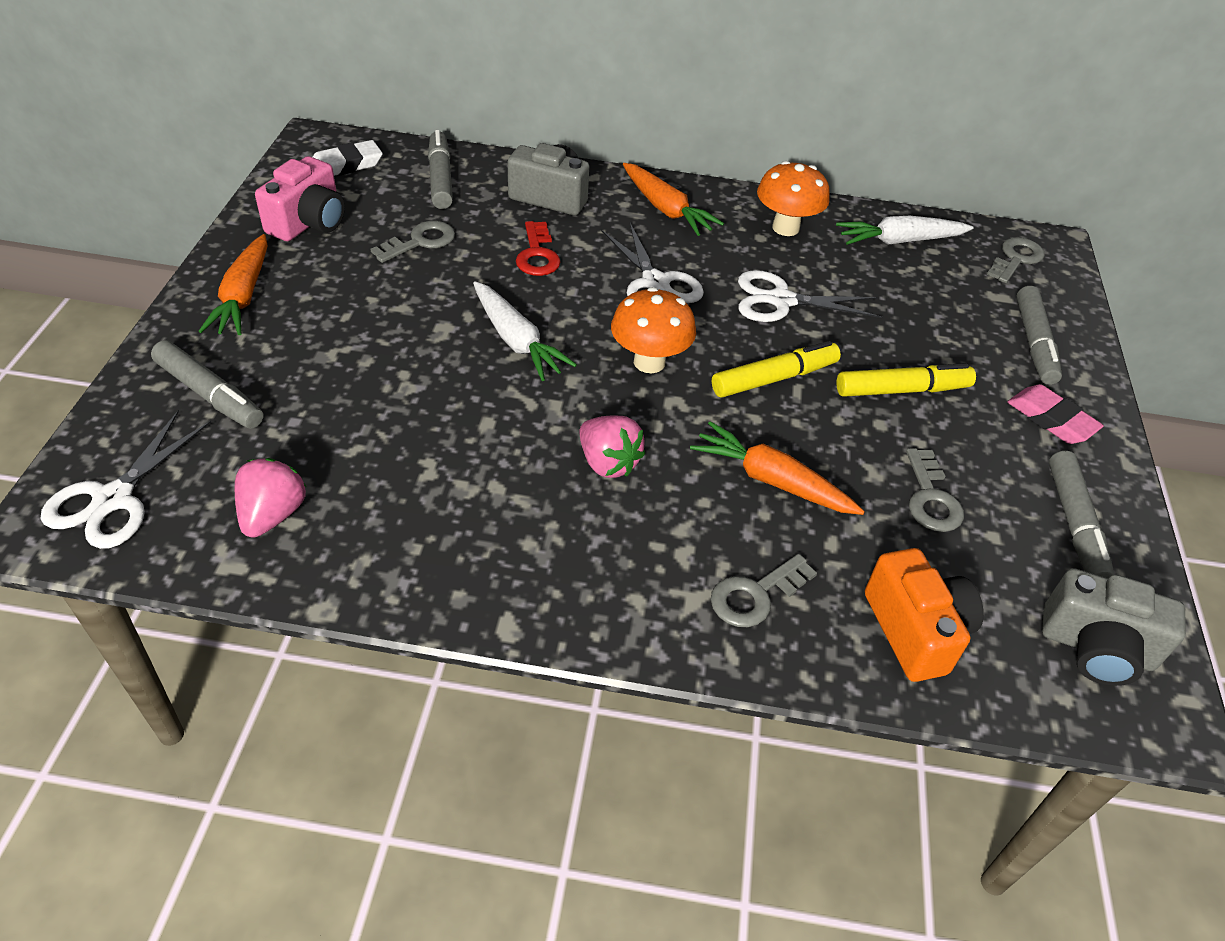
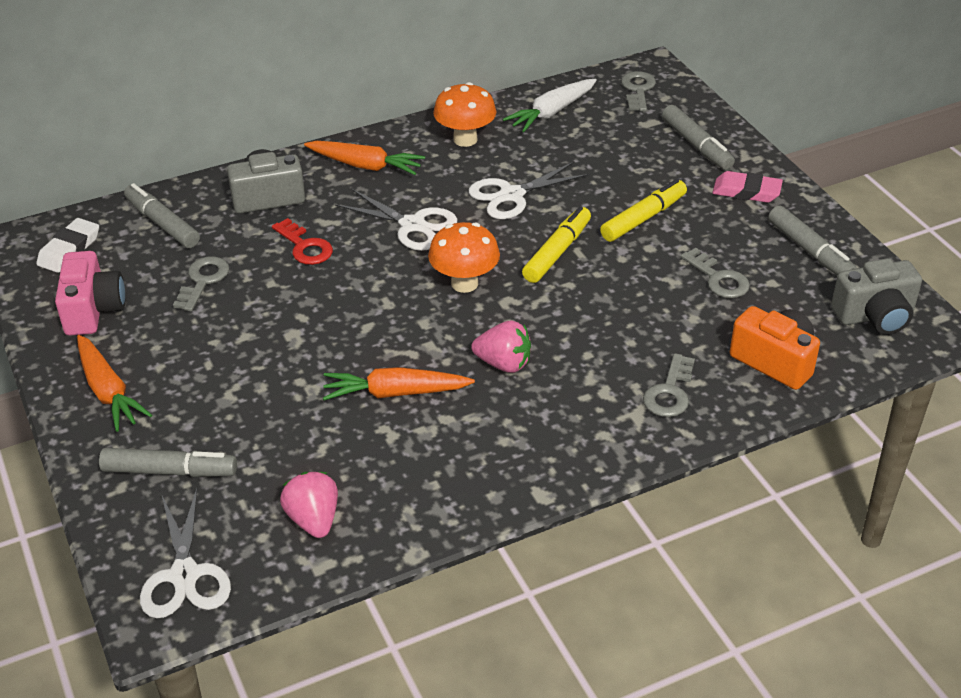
camera: 30 degrees left, 5 degrees down
white carrot [473,281,577,381] -> none
orange carrot [690,421,865,515] -> orange carrot moved to [323,367,475,400]

